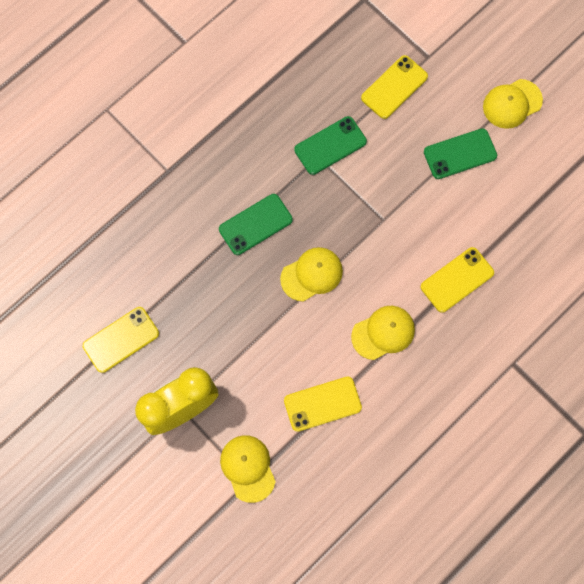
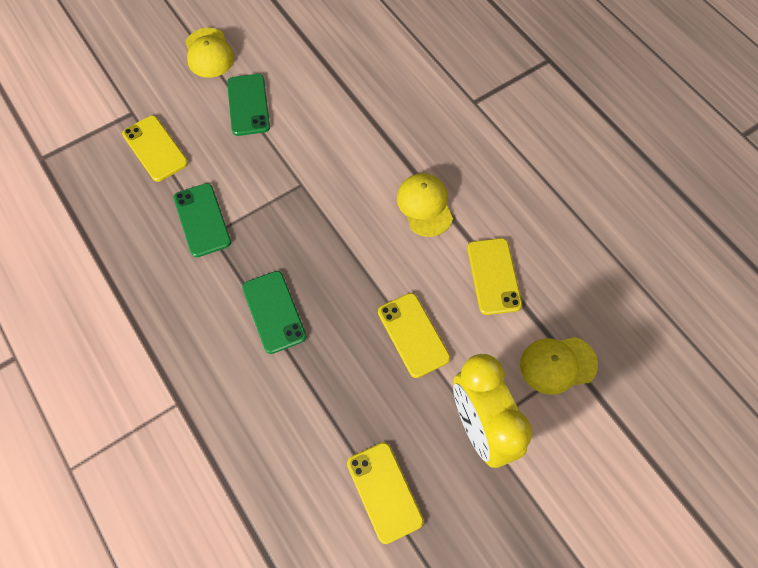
camera: 80 degrees left, 10 degrees down
yellow cap [280,247,343,302] -> none
yellow phone [421,247,494,313] -> yellow phone moved to [378,293,450,378]

